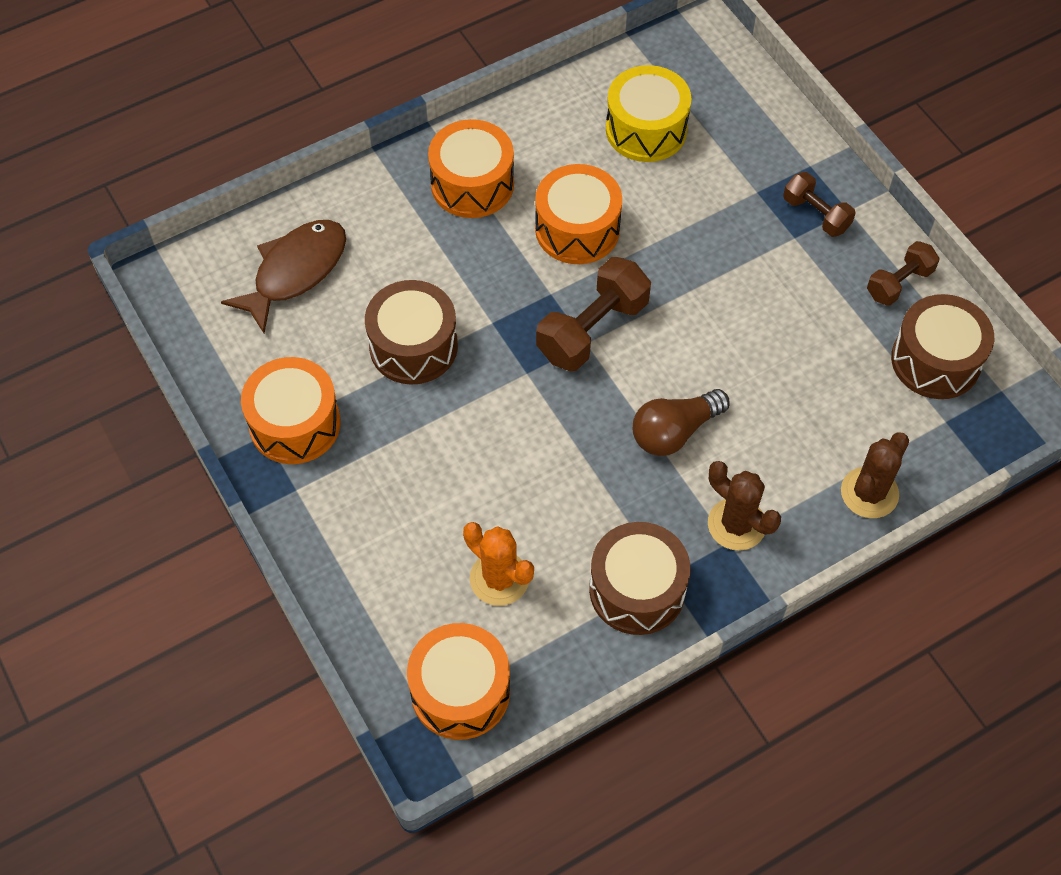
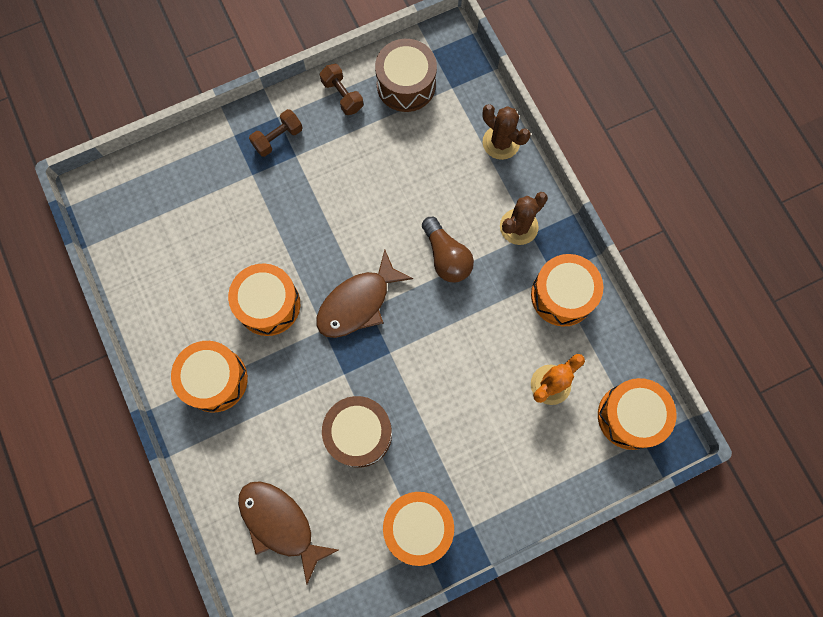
camera: 85 degrees left, 15 degrees up
brown dumbbell [536,257,651,371] -> brown fish [316,250,413,338]
brown drum [589,522,690,635] -> orange drum [531,254,603,327]
yellow drum [606,65,691,162] -> none

